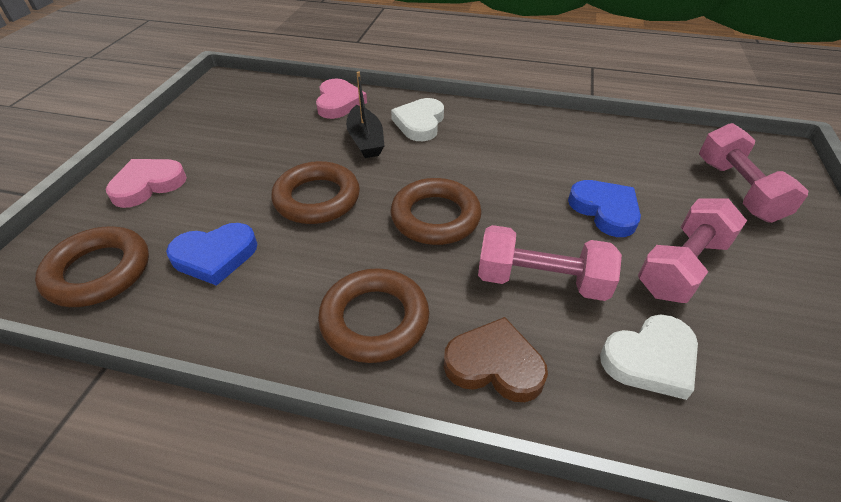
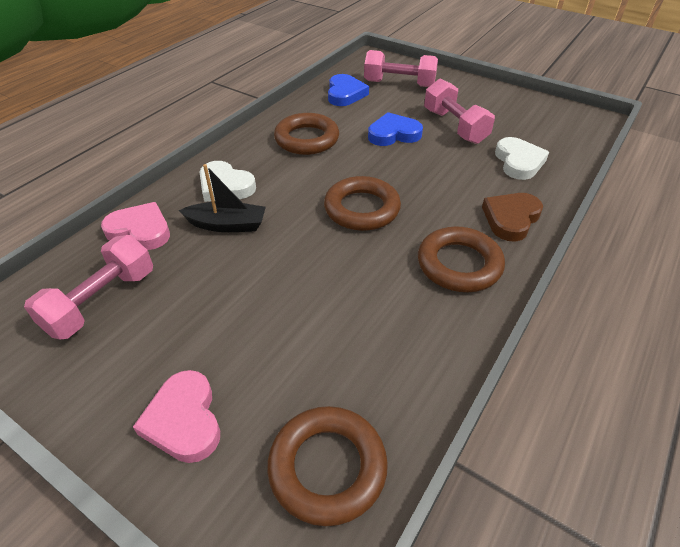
camera: 70 degrees left, 0 degrees up
blue heart [166,223,257,286] -> blue heart moved to [328,74,369,106]
brown ring [271,161,360,224] -> brown ring moved to [274,113,339,155]
pink dumbbell [478,225,622,301] -> pink dumbbell moved to [24,235,153,340]

